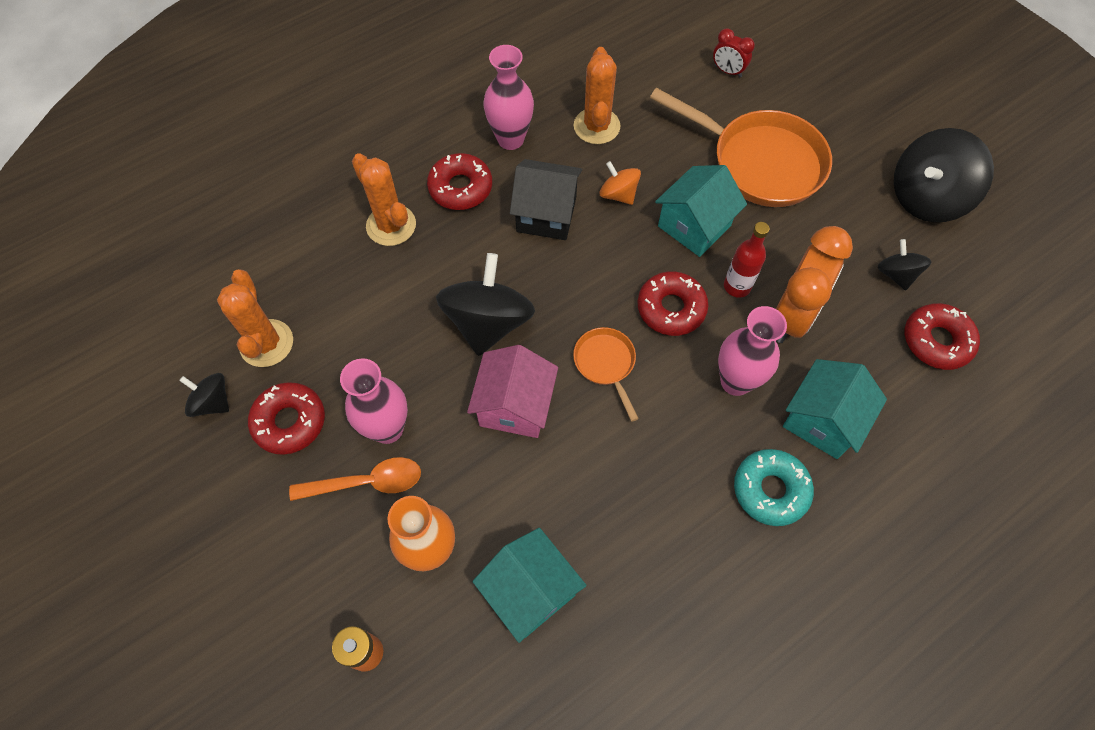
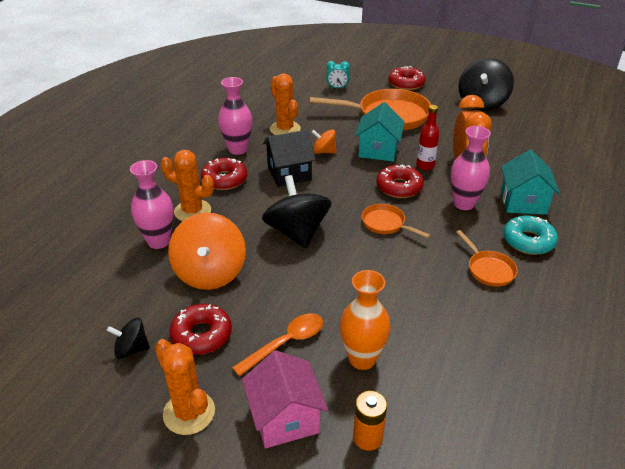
camera: 30 degrees left, 25 degrees down
orange cactus [217,269,293,367] -> orange cactus moved to [155,339,215,435]
pink vase [340,359,408,444] -> pink vase moved to [130,160,174,249]
pink house [467,345,558,438] -> pink house moved to [242,350,328,448]
turquoise house [473,528,587,643] -> none
red clock [713,29,755,77] -> turquoise clock [326,61,350,89]
black spinning top [878,239,931,290] -> none
red donut [905,303,980,370] -> red donut moved to [389,66,426,90]
none -> orange spinning top [168,213,246,290]
none -> orange pan [456,230,518,287]

